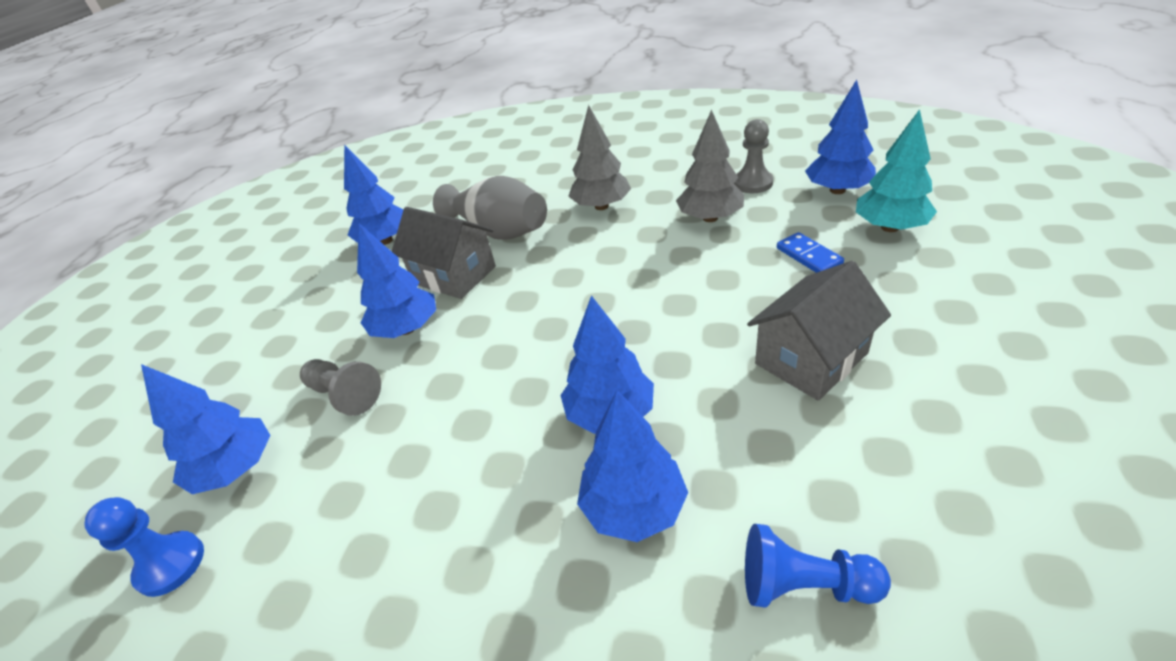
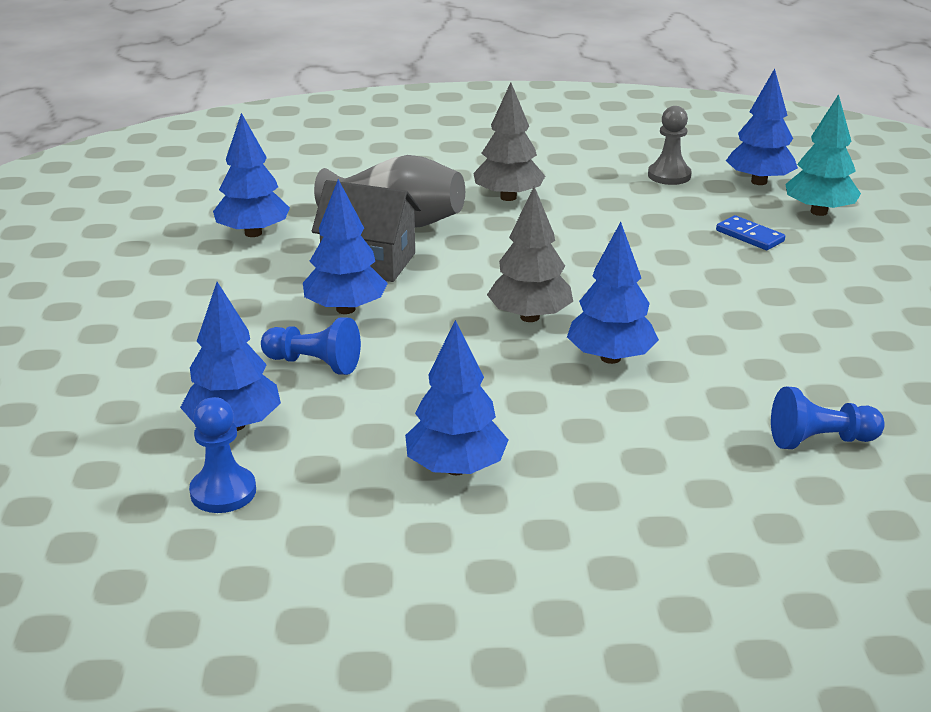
camera: 20 degrees left, 10 degrees down
grey pawn [300,359,381,416] -> blue pawn [261,317,361,375]
blue tree [577,390,688,542] -> blue tree moved to [405,320,508,475]
grey tree [676,110,744,222] -> grey tree moved to [487,186,573,322]
grey house [747,261,891,401] -> none

